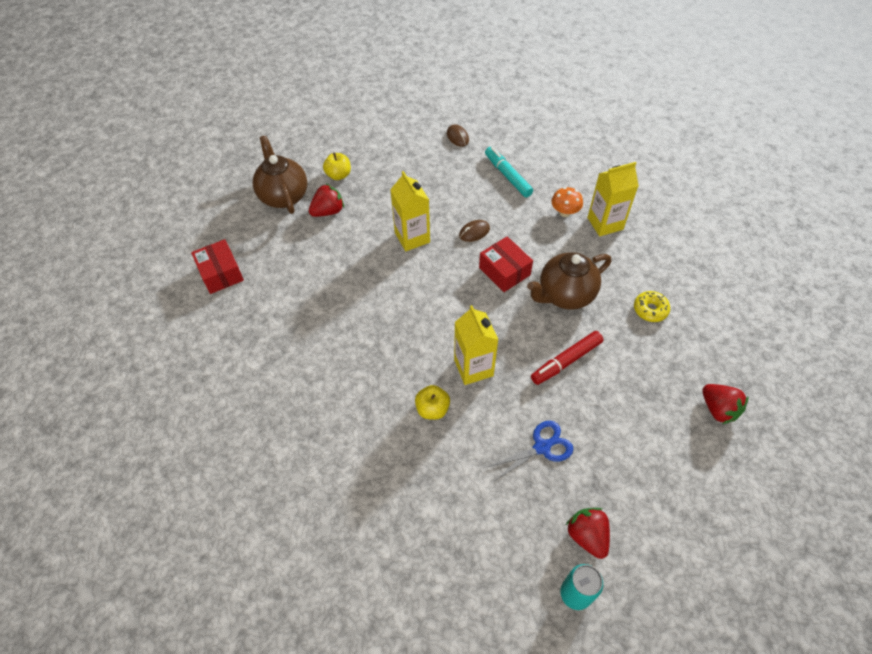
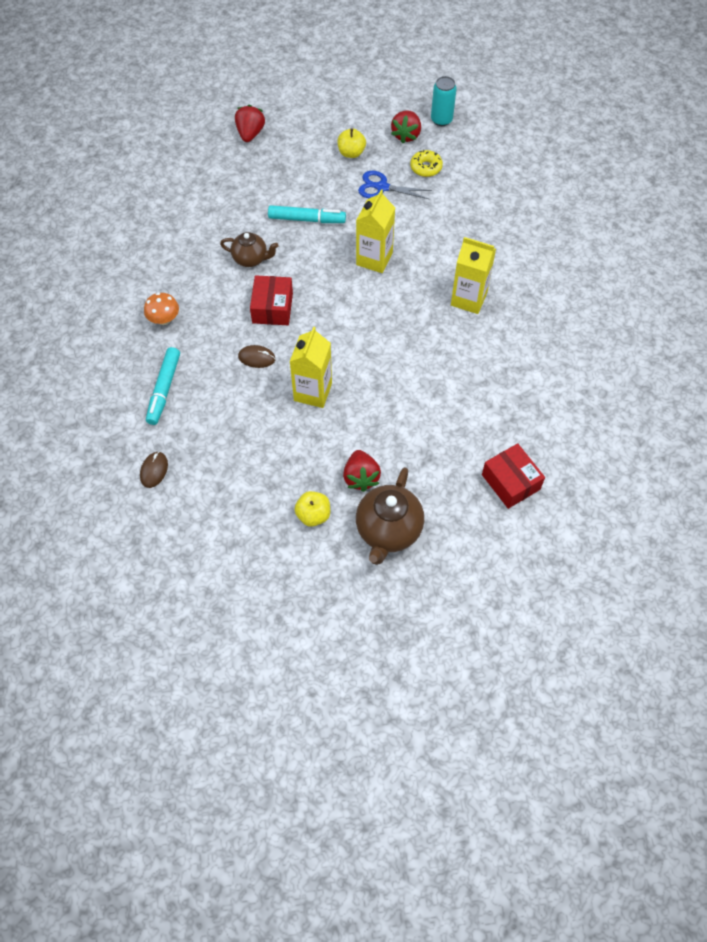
camera: 140 degrees left, 5 degrees up
red box [191,239,244,294] -> red box turned 45 degrees counterclockwise [482,443,545,509]
red strawberry [309,184,344,217] -> red strawberry turned 105 degrees counterclockwise [343,450,381,492]
yellow apple [415,385,450,420] -> yellow apple moved to [337,128,366,158]
brown teapot [527,252,611,310] -> brown teapot [220,232,279,267], size x0.62
red marker [531,331,603,385] -> turquoise marker [268,205,346,223]
yellow carton [587,162,639,236] -> yellow carton moved to [451,237,496,314]
yellow donut [634,291,670,322] -> yellow donut moved to [410,150,443,177]

